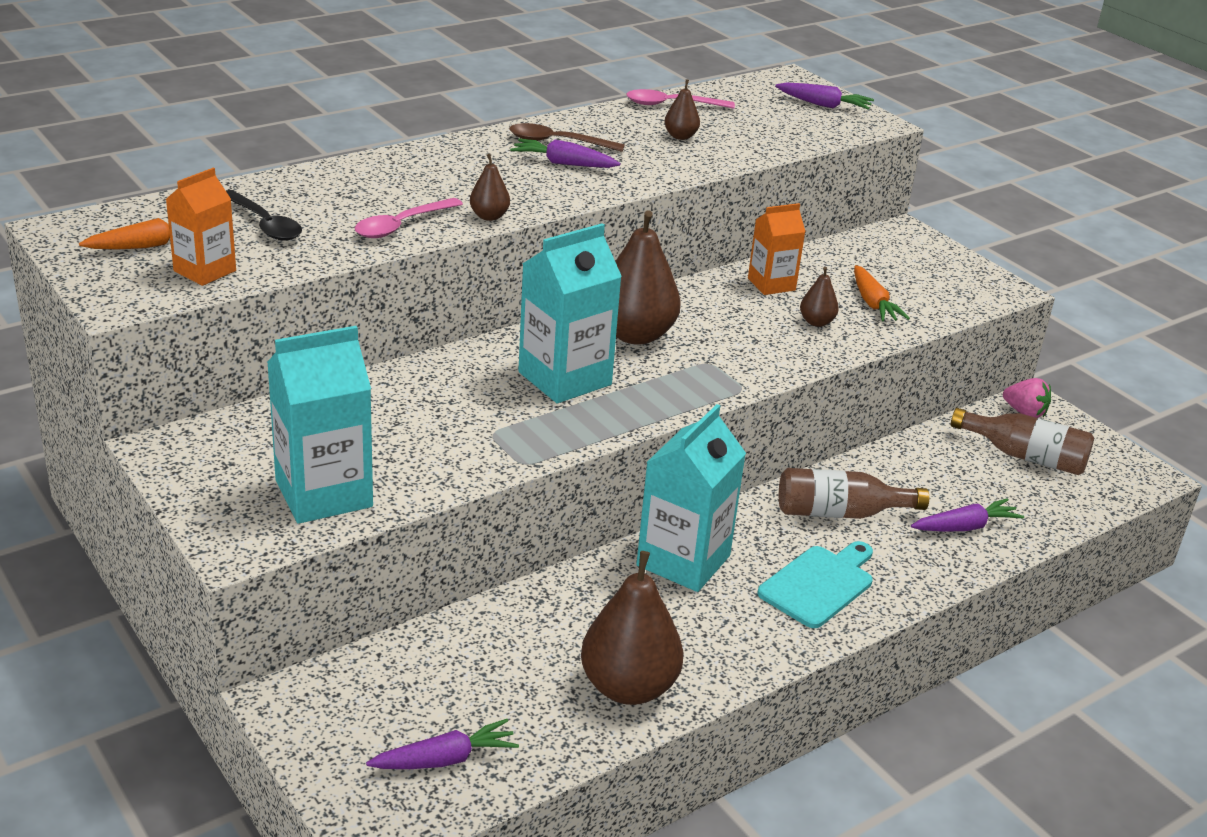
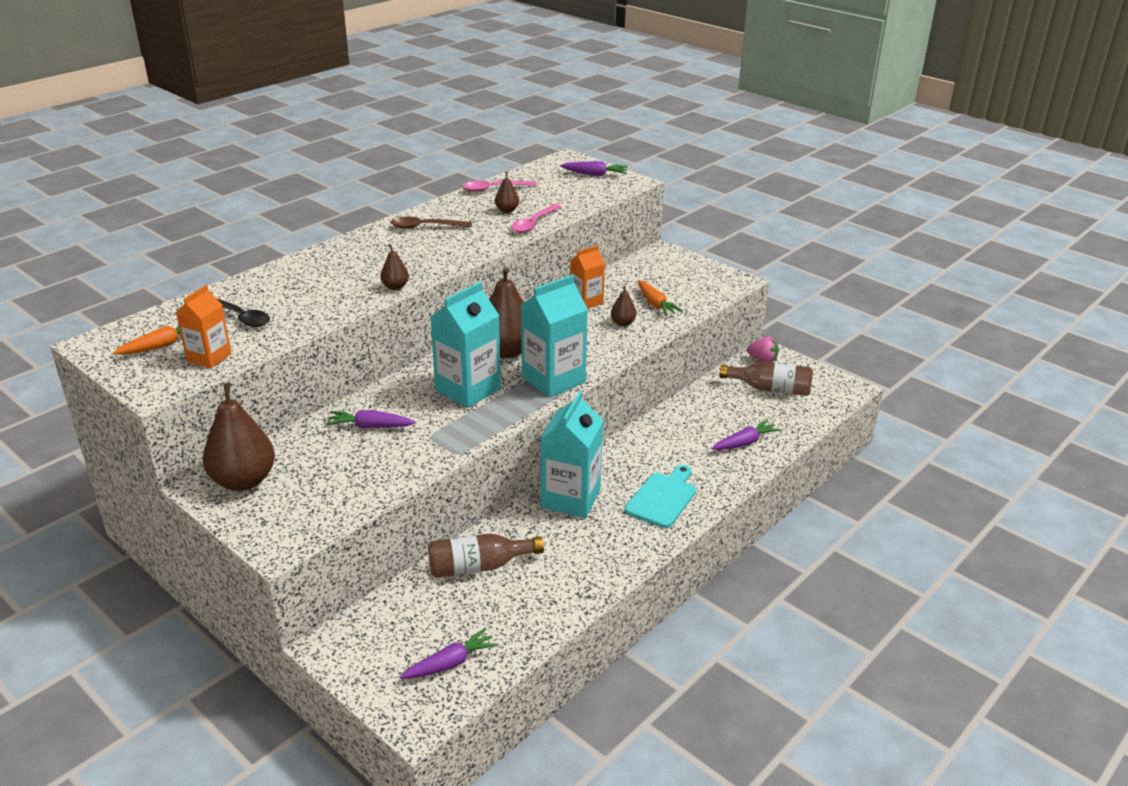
camera: 10 degrees left, 0 degrees up
turquoise carton [267,326,373,524] -> turquoise carton moved to [521,275,588,398]
pink spoon [355,198,463,238] -> pink spoon moved to [511,204,561,233]
purple carrot [510,139,620,168] -> purple carrot moved to [325,410,416,428]
brown pear [581,551,684,705] -> brown pear moved to [202,383,275,491]
brown bottle [779,468,929,519] -> brown bottle moved to [428,533,544,578]

